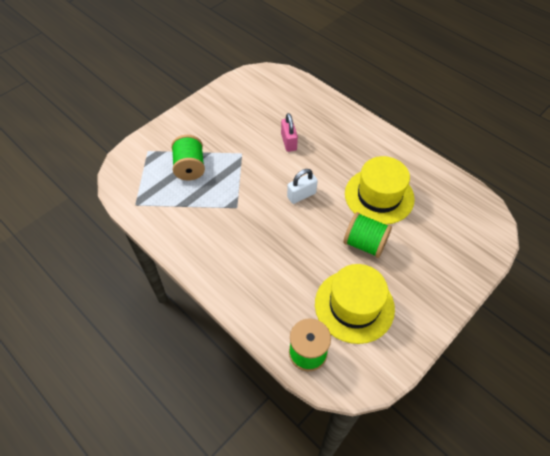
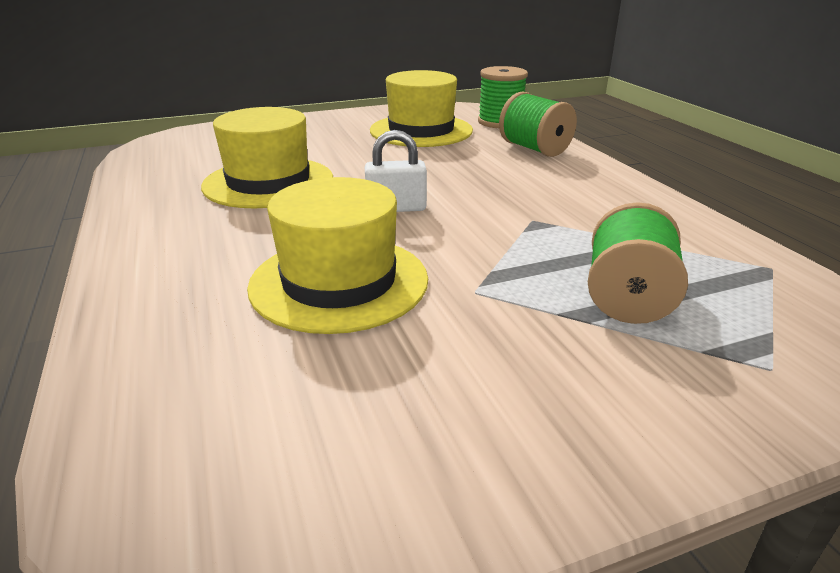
camera: 155 degrees left, 25 degrees down
pink padlock [281,113,298,152] -> yellow hat [247,177,428,334]
green spool [343,212,392,258] -> green spool moved to [499,91,577,157]

